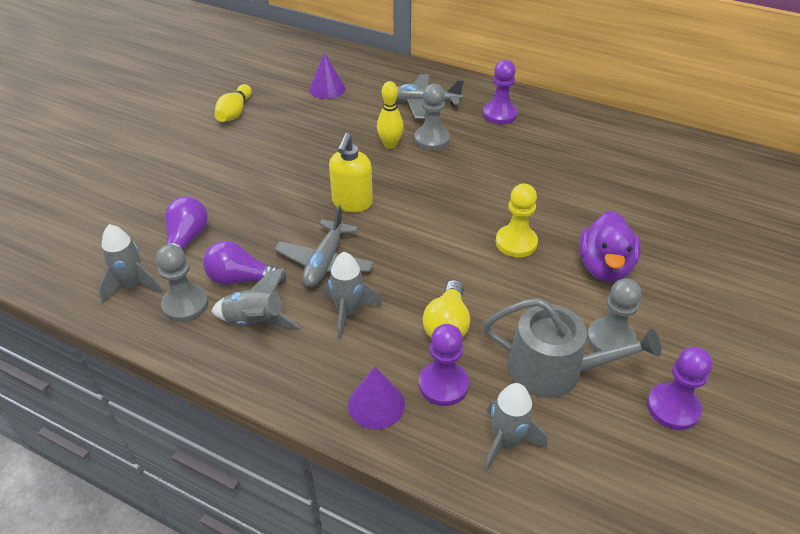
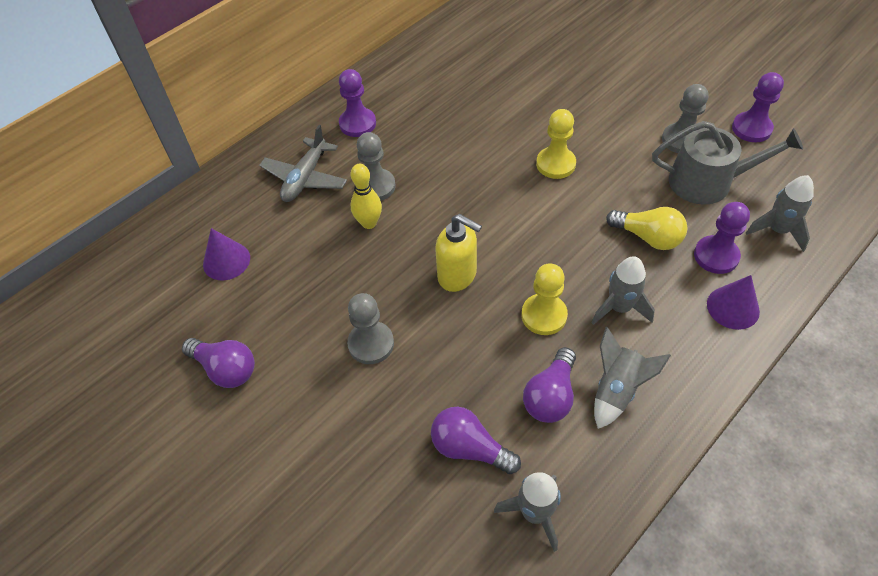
camera: 70 degrees left, 10 degrees up
grey pawn [156,244,209,322] -> grey pawn moved to [347,293,394,364]
yellow bowling pin [214,84,252,122] -> purple light bulb [182,338,255,388]
grey plane [274,205,374,288] -> yellow pawn [522,264,568,335]
grey watering can [483,298,661,398] -> grey watering can turned 60 degrees clockwise [652,121,803,205]
purple duck [579,211,641,282] -> none

